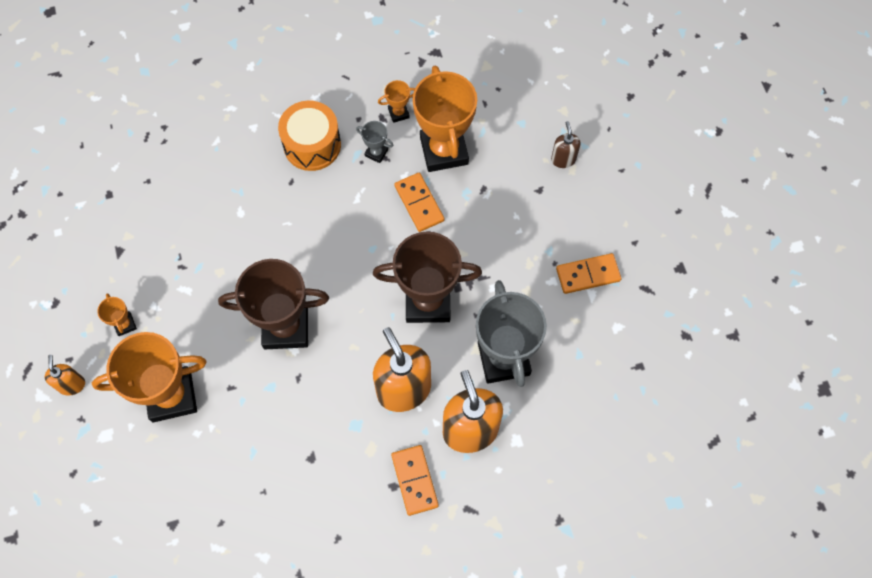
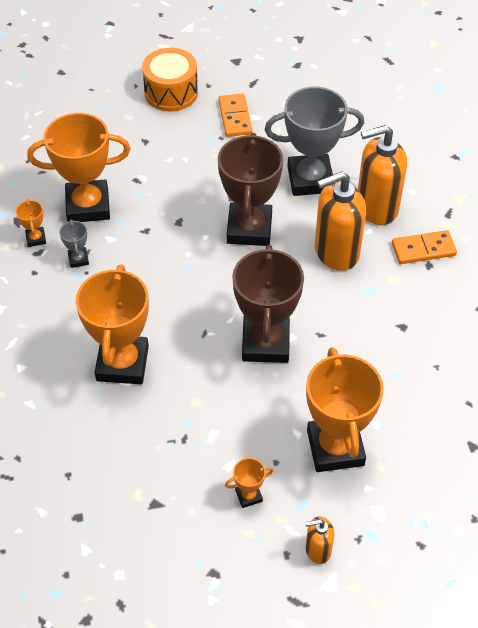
camera: 85 degrees left, 15 degrees down
orange drum [278,101,341,171] -> orange drum moved to [142,48,198,111]
grey trophy [356,121,394,163] -> grey trophy turned 45 degrees counterclockwise [59,220,89,268]
orange domino [394,173,444,232] -> none
brown soap dispenser [551,121,581,168] -> none
none -> orange trophy [76,265,149,384]

